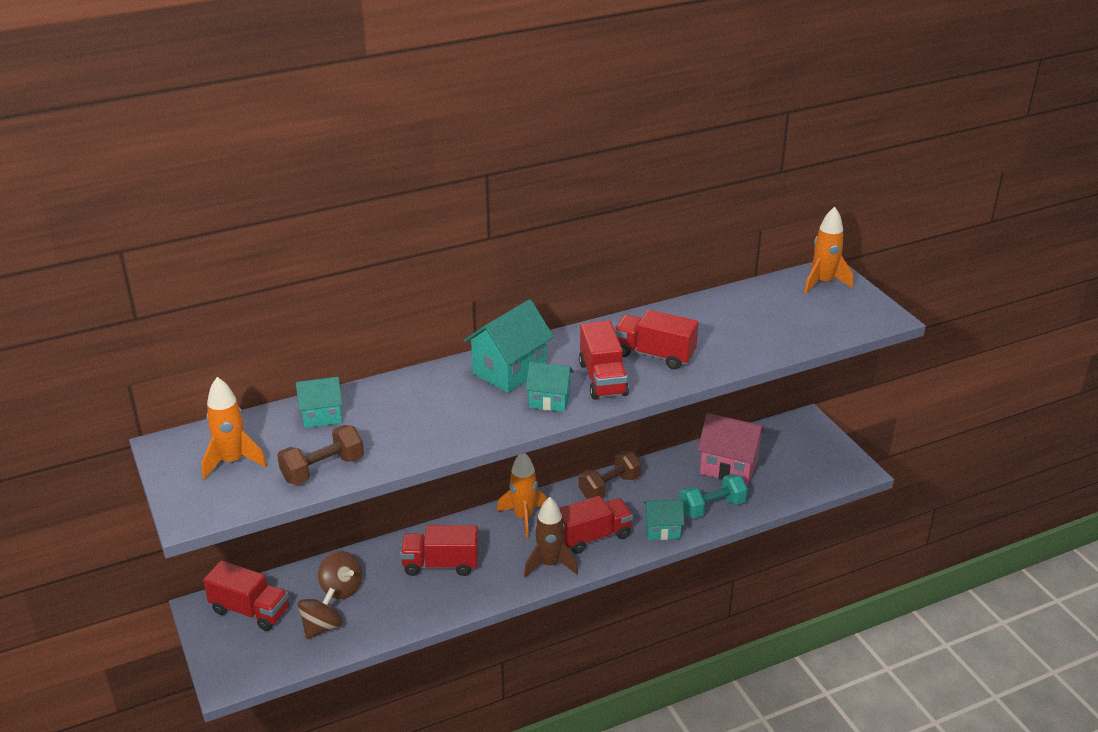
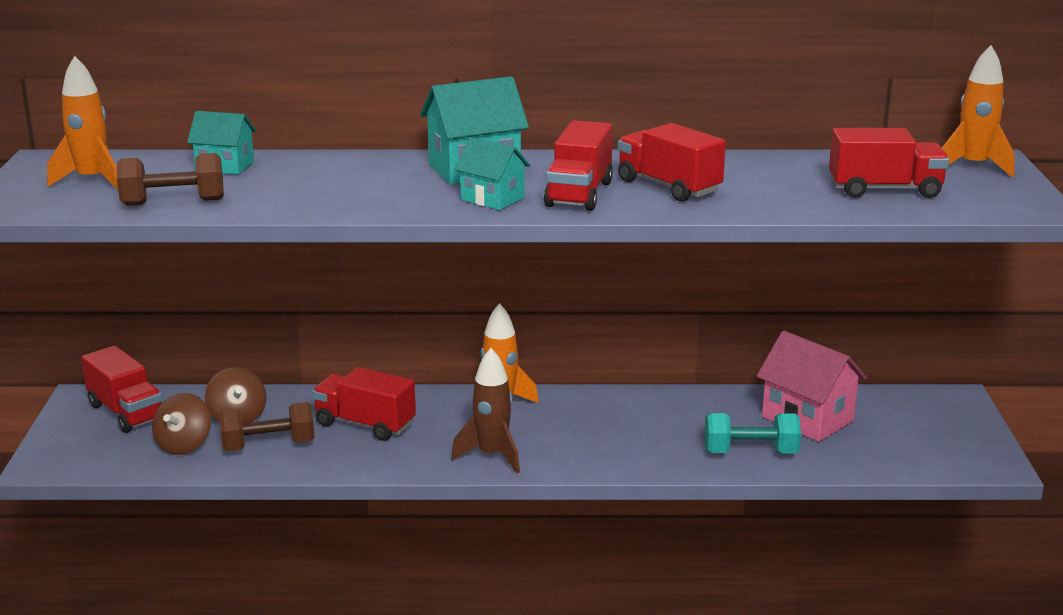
camera: 25 degrees right, 10 degrees down
brown spinning top [298,587,343,639] -> brown spinning top turned 135 degrees clockwise [152,393,211,455]
red truck [559,496,633,554] -> red truck moved to [829,128,949,198]
brown dumbbell [579,451,641,499] -> brown dumbbell moved to [219,402,315,451]
turquoise house [644,499,684,540] -> none

